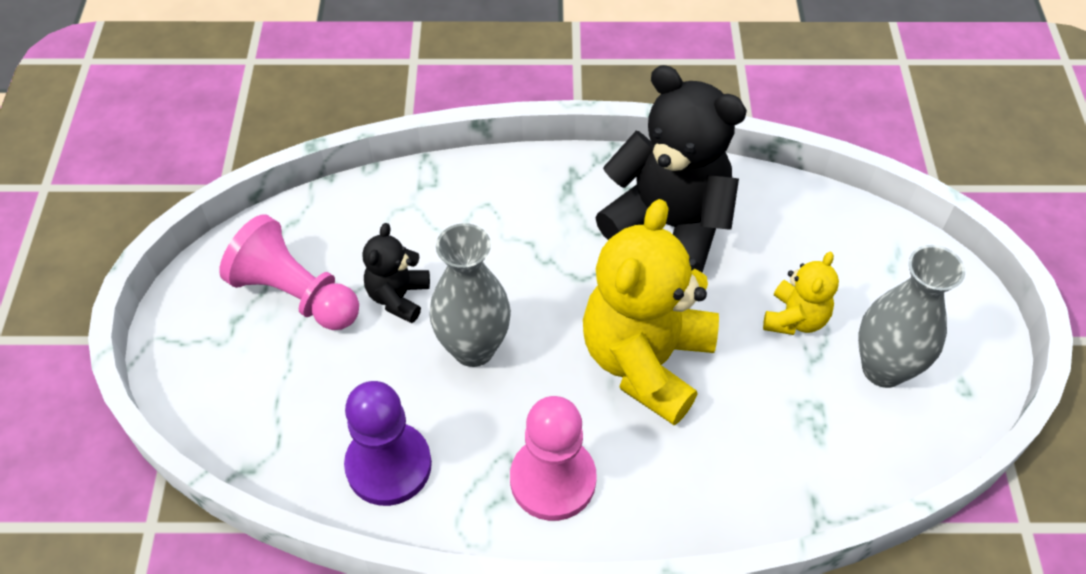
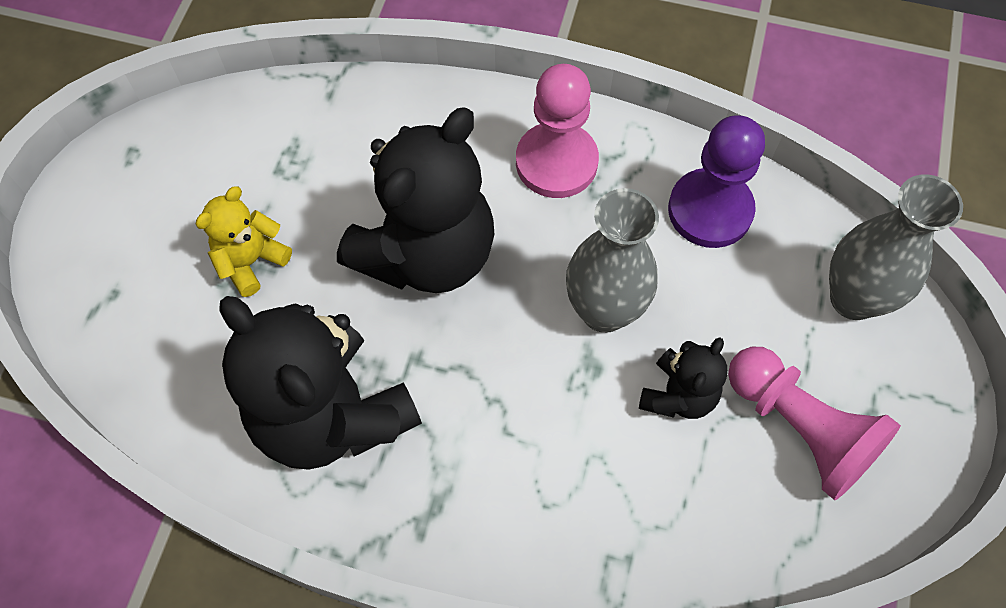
camera: 165 degrees left, 10 degrees up
yellow teddy bear [583,199,719,425] -> black teddy bear [337,107,494,293]
grey vase [858,245,965,388] -> grey vase moved to [829,175,963,320]

